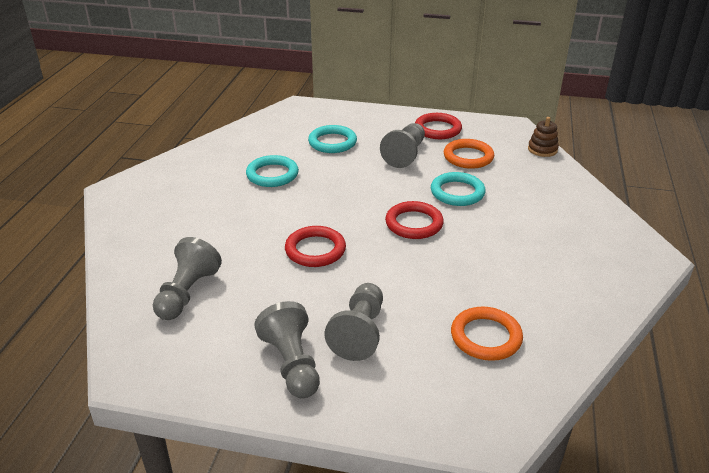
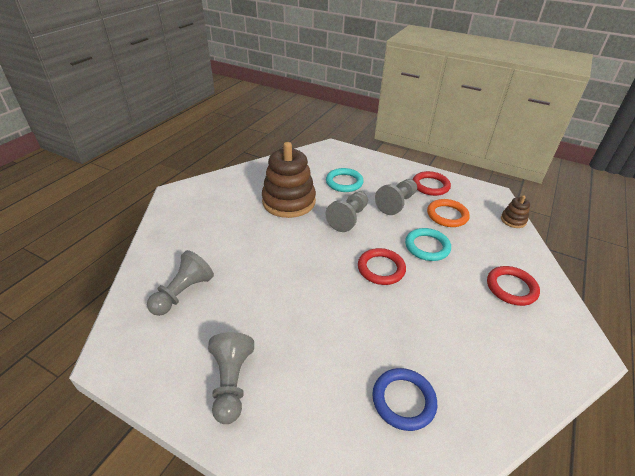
camera: 15 degrees right, 5 degrees up
turquoise ring [246,155,299,187] -> brown stacking toy [262,142,316,218]
red ring [285,226,346,267] -> red ring moved to [487,266,540,306]
grey pawn [325,283,383,361] -> grey pawn moved to [325,191,368,232]
orange ring [451,306,523,361] -> blue ring [372,368,437,431]

